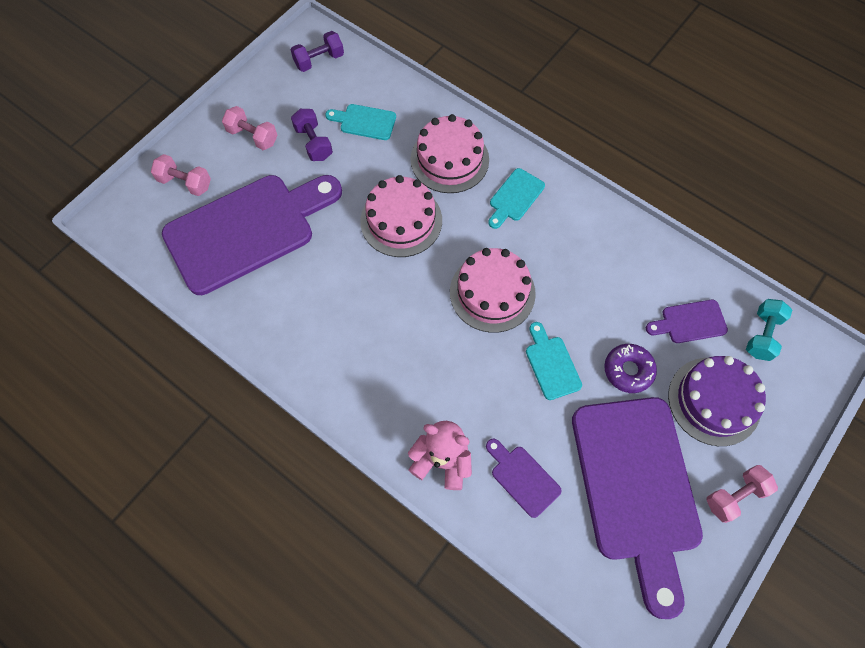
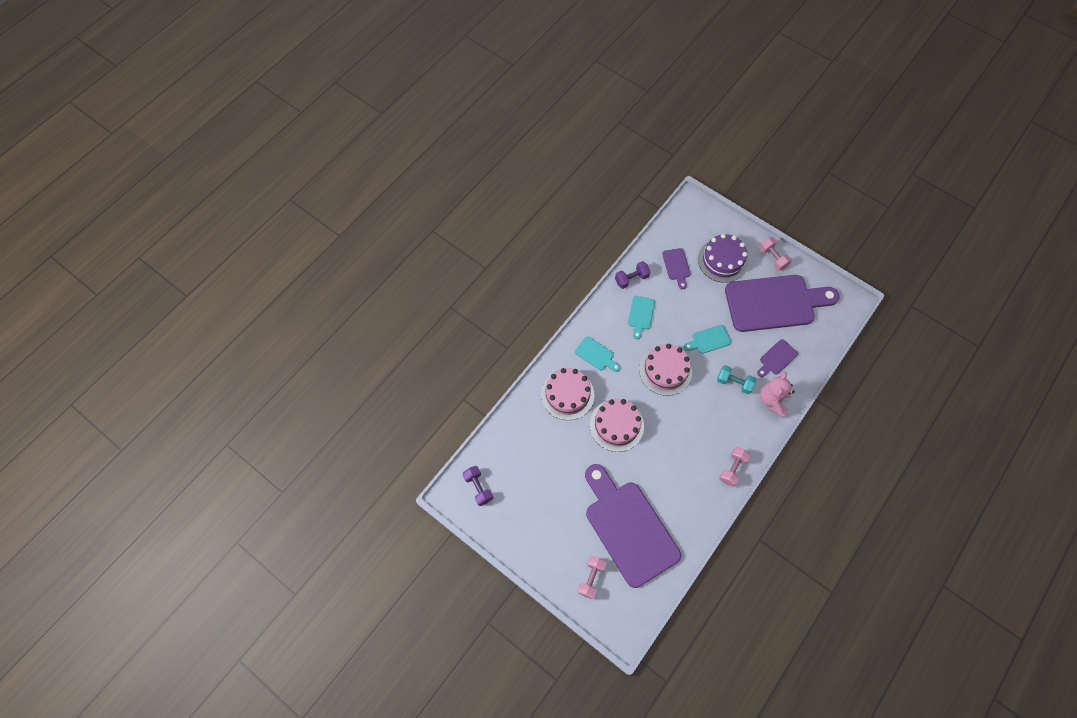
camera: 90 degrees left, 0 degrees up
pink dumbbell [222,106,278,150] -> pink dumbbell moved to [719,447,751,487]
purple dumbbell [291,109,333,161] -> purple dumbbell moved to [615,261,650,289]
turquoise cutting board [325,104,396,140] -> turquoise cutting board moved to [628,296,655,339]
purple donut [604,344,657,393] -> none
turquoise dumbbell [746,299,792,361] -> turquoise dumbbell moved to [717,365,756,394]

